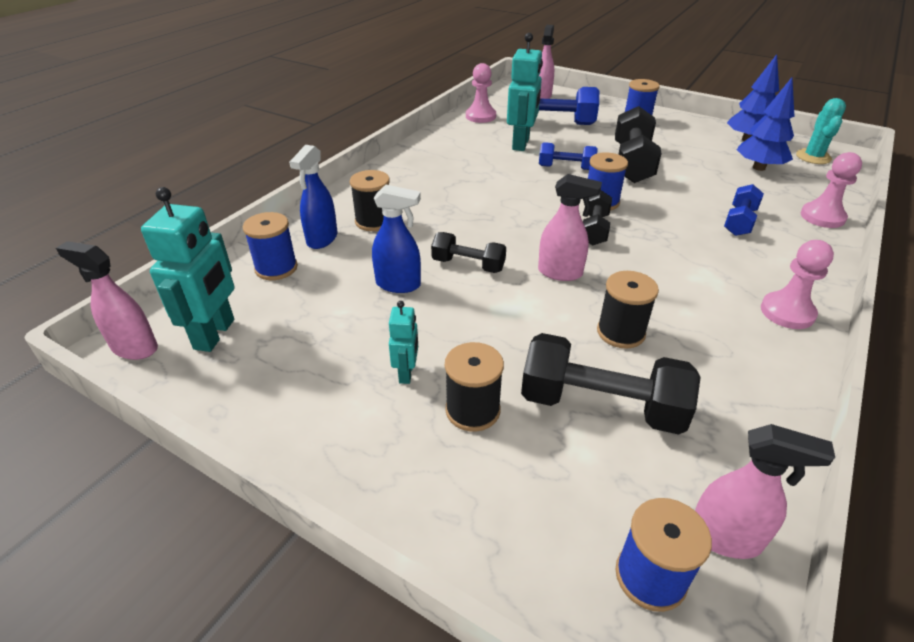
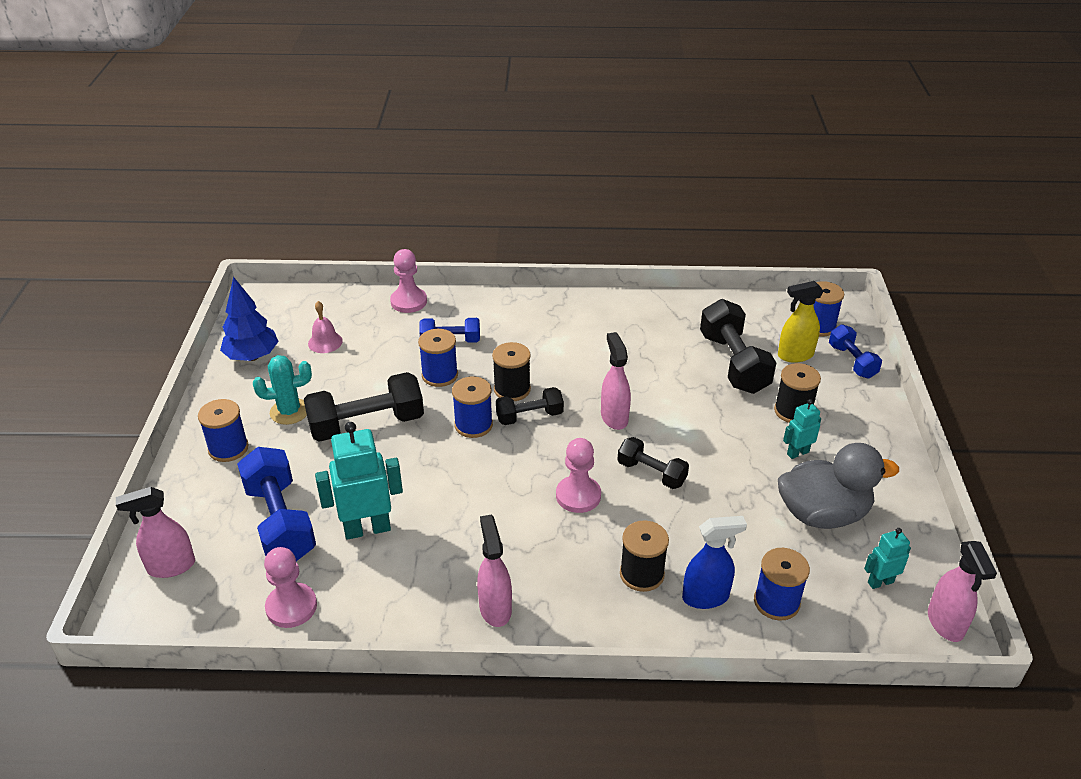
camera: 120 degrees left, 0 degrees up
turquoise robot [141,187,234,352] -> turquoise robot [864,528,911,589], size x0.53
blue spray bottle [372,185,421,293] -> none
black dumbbell [431,232,506,273] -> black dumbbell turned 45 degrees counterclockwise [618,437,689,489]
blue dumbbell [539,142,598,170] -> blue dumbbell moved to [829,324,882,379]
black spool [597,271,659,349] -> black spool moved to [492,342,531,401]
pink spray bottle [695,424,835,559] -> pink spray bottle moved to [477,515,512,627]
blue tree [737,78,795,171] -> pink bell [308,301,343,353]
pink pawn [761,240,834,329] -> pink pawn moved to [556,438,601,513]
turquoise cactus [796,98,846,164] -> turquoise cactus moved to [253,355,312,425]
none -> blue spool [418,329,458,387]
none -> yellow spray bottle [778,281,824,363]
none -> grey duck [778,443,899,529]

